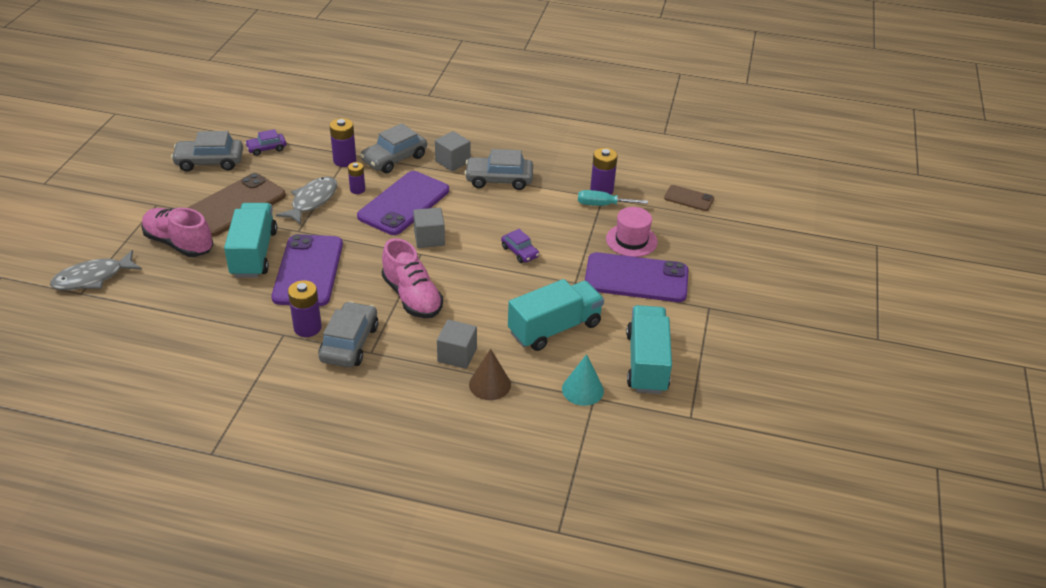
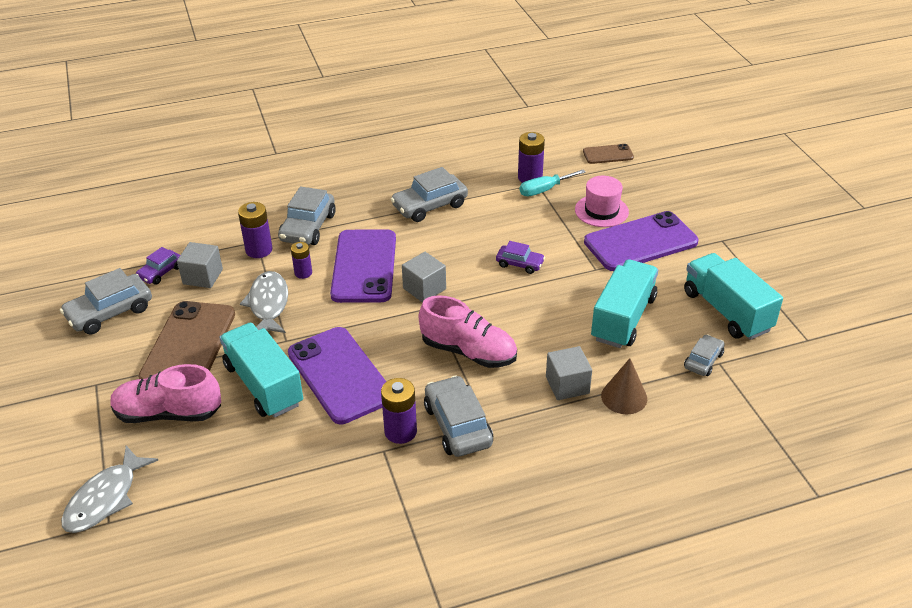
camera: 30 degrees left, 0 degrees up
grey cube [435,131,470,172] -> grey cube moved to [177,242,223,288]
turquoise cone [562,354,604,406] -> grey car [684,334,725,376]

